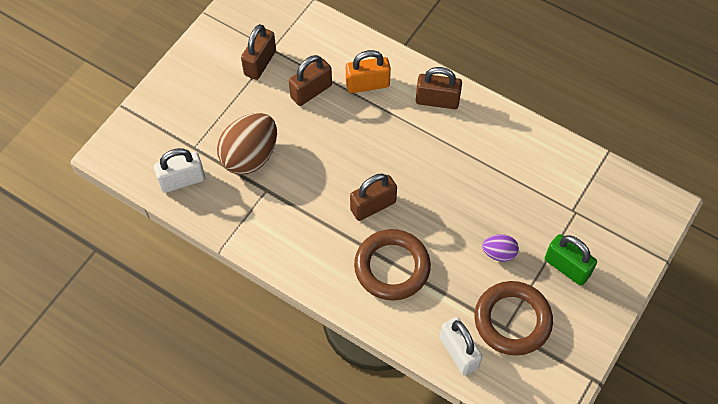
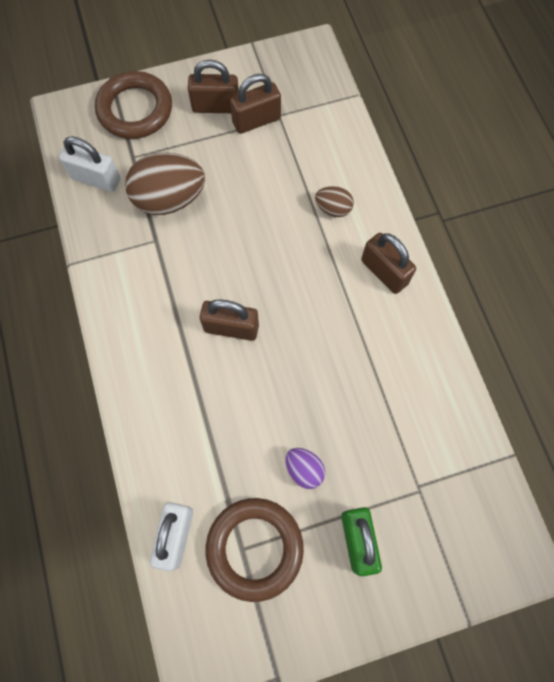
camera: 40 degrees right, 10 degrees up
brown padlock [289,55,332,106] -> brown padlock moved to [188,60,239,113]
orange padlock [346,50,391,93] -> brown egg [315,186,354,217]
brown ring [354,229,431,301] -> brown ring moved to [95,71,172,139]

